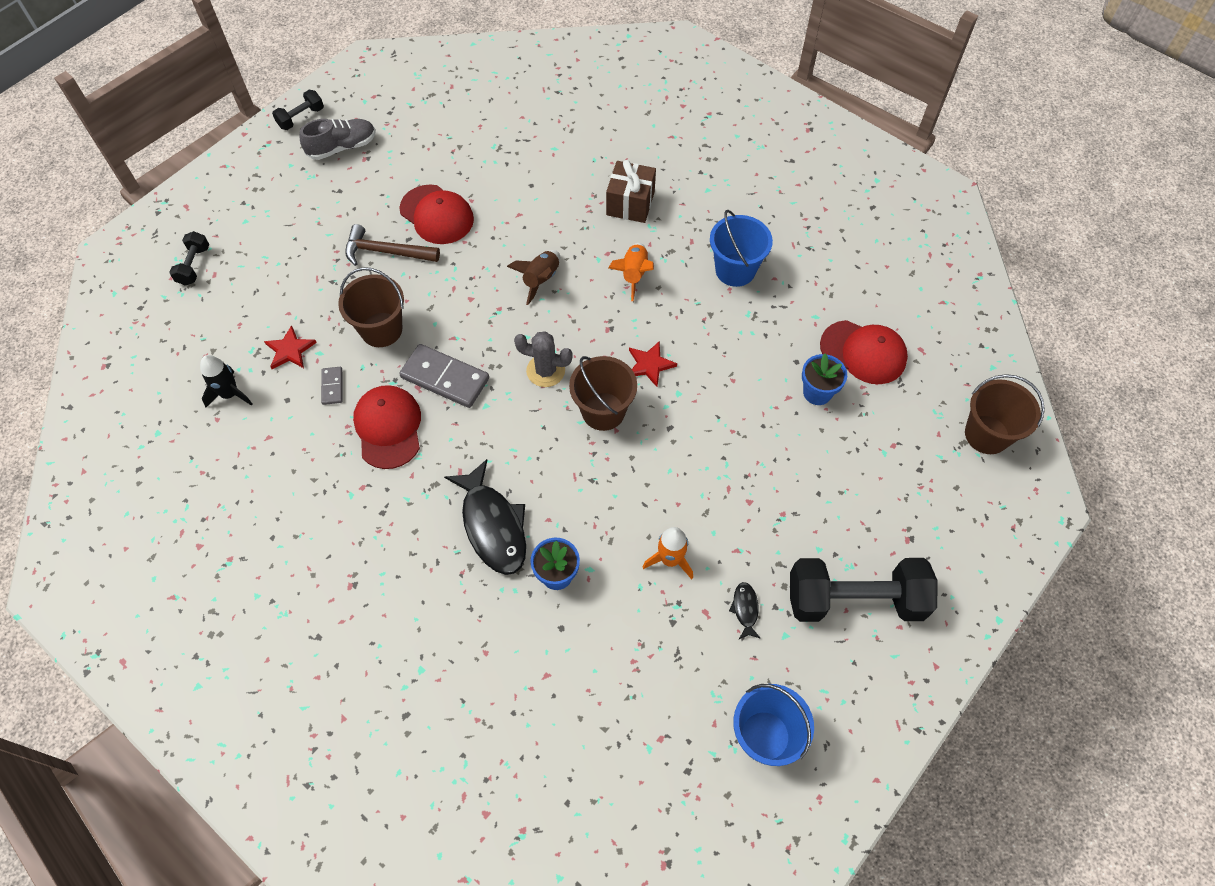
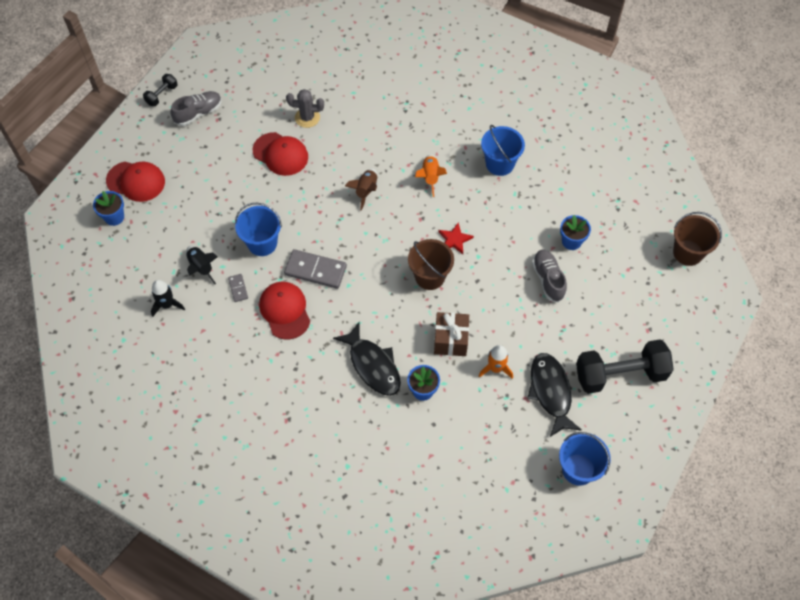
camera: 10 degrees left, 0 degrees up
black dumbbell [169,231,209,286] -> blue flower pot [93,191,124,226]
red star [264,325,317,369] -> black rocket [186,246,218,284]
brown bucket [338,267,404,347] -> blue bucket [235,203,282,256]
brown hammer [345,224,440,266] -> none
grey cactus [514,331,573,387] -> grey cactus moved to [286,89,324,128]
brown gift [606,160,656,223] -> brown gift moved to [434,312,469,356]
black fish [729,582,761,639] -> black fish [528,353,582,437], size x2.26
red cap [820,320,908,384] -> red cap moved to [106,162,165,202]
none -> grey shoe [532,250,567,302]

